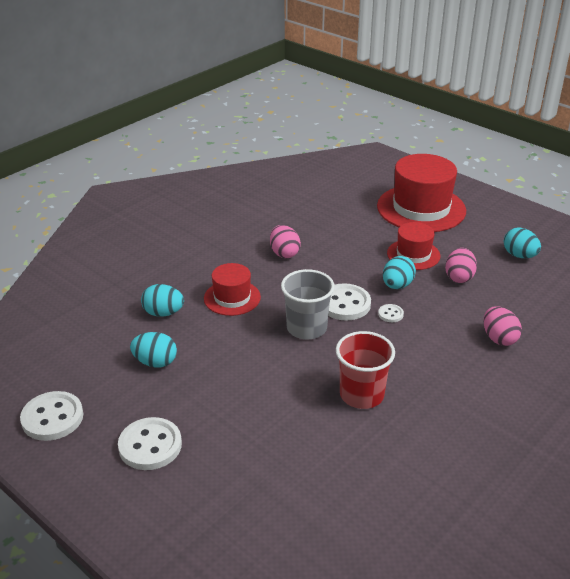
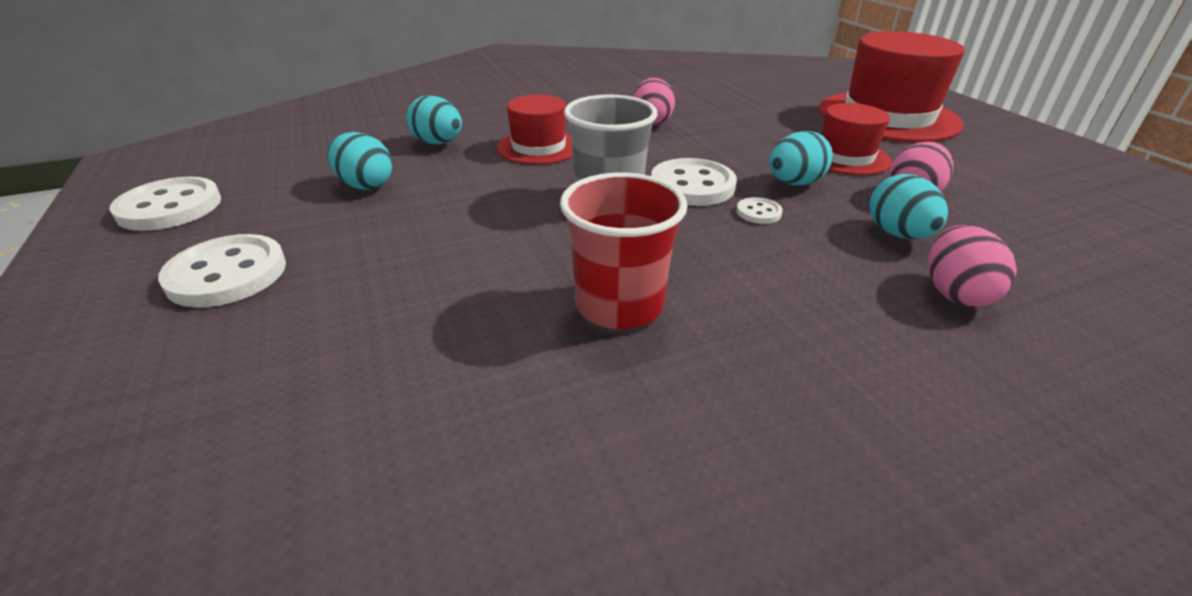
camera: 25 degrees right, 0 degrees up
turquoise egg [504,227,541,258] -> turquoise egg moved to [869,174,948,239]

